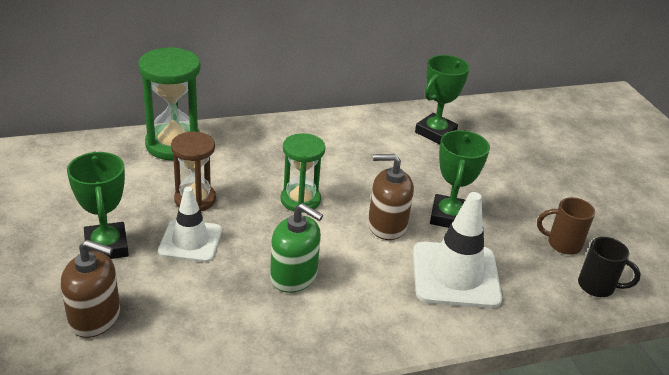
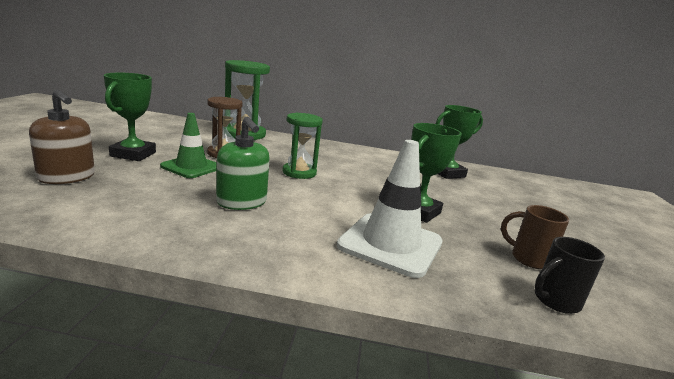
camera: 25 degrees right, 15 degrees down
white traffic cone [158,187,222,262] -> green traffic cone [160,113,217,178]
brown soap dispenser [368,154,414,240] -> none
black mug [578,237,641,297] -> black mug turned 105 degrees clockwise [535,237,605,314]

